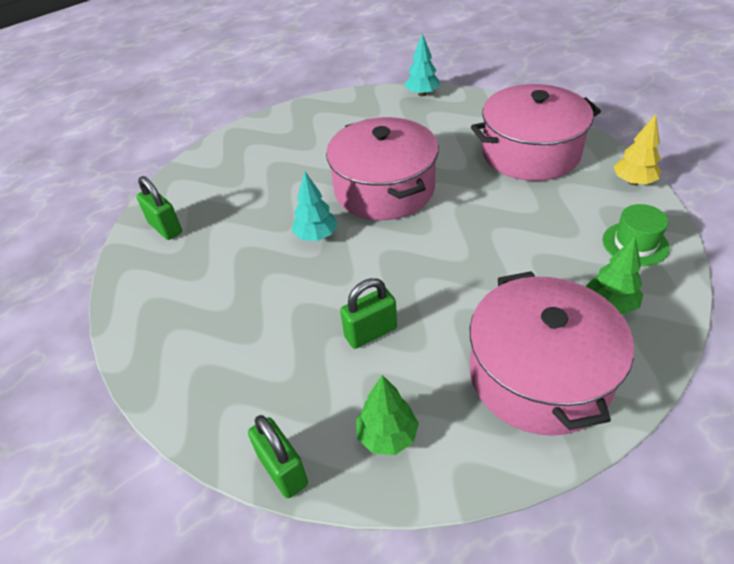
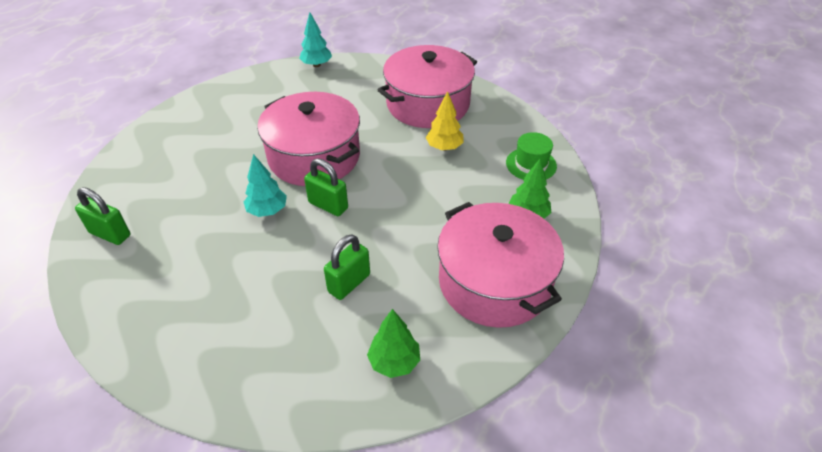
camera: 25 degrees left, 0 degrees up
green padlock [248,415,308,498] -> green padlock moved to [304,159,348,216]
yellow tree [613,114,661,185] -> yellow tree moved to [426,91,464,151]

